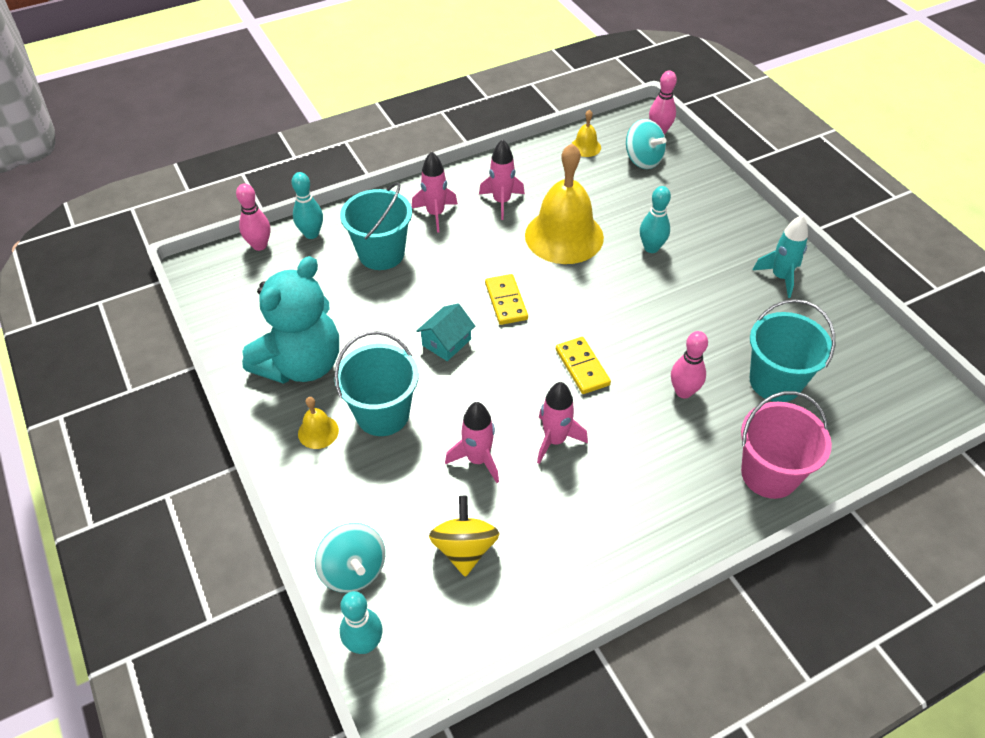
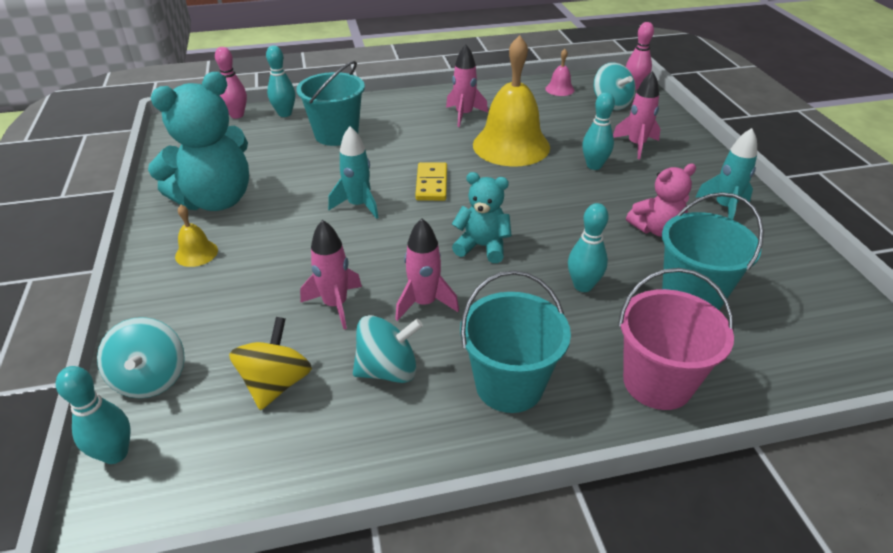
camera: 15 degrees right, 10 degrees down
turquoise bucket [335,331,419,436] -> turquoise bucket moved to [460,270,571,413]
pink rocket [412,151,458,233] -> pink rocket moved to [613,71,660,159]
turquoise house [416,303,475,361] -> turquoise rocket [328,126,379,219]
yellow domino [556,337,611,394] -> turquoise teddy bear [452,172,512,263]
yellow bell [572,109,601,157] -> pink bell [545,49,575,96]
pink bowling pin [671,331,708,399] -> turquoise bowling pin [568,203,609,292]
none -> turquoise spinning top [353,315,423,383]
none -> pink teddy bear [626,164,696,237]

